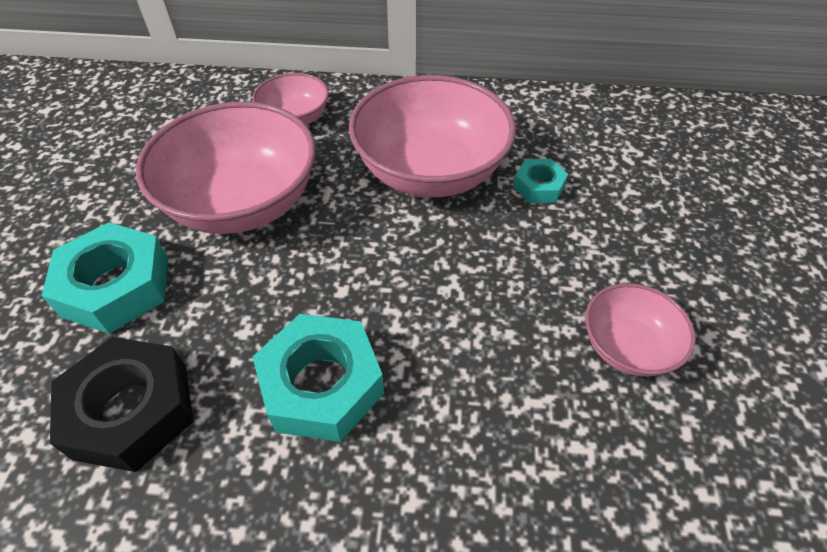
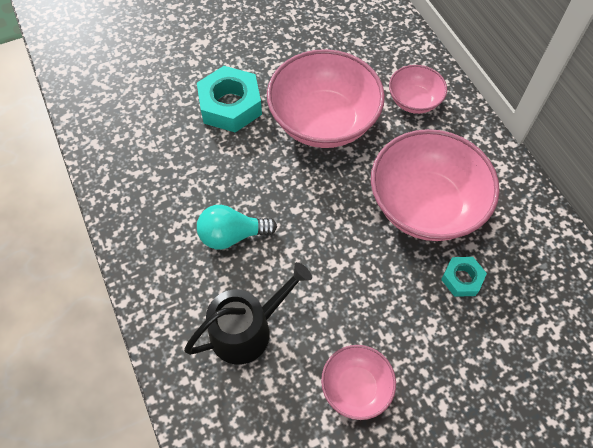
camera: 60 degrees right, 10 degrees up
black nut [50,337,193,472] -> none
turquoise nut [253,314,384,442] -> turquoise light bulb [197,205,277,250]
none -> black watering can [184,262,312,364]

